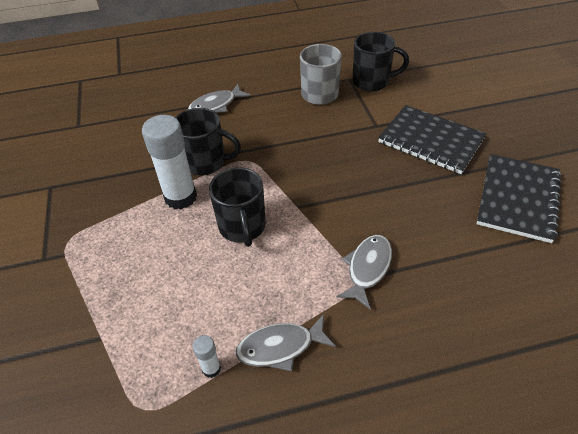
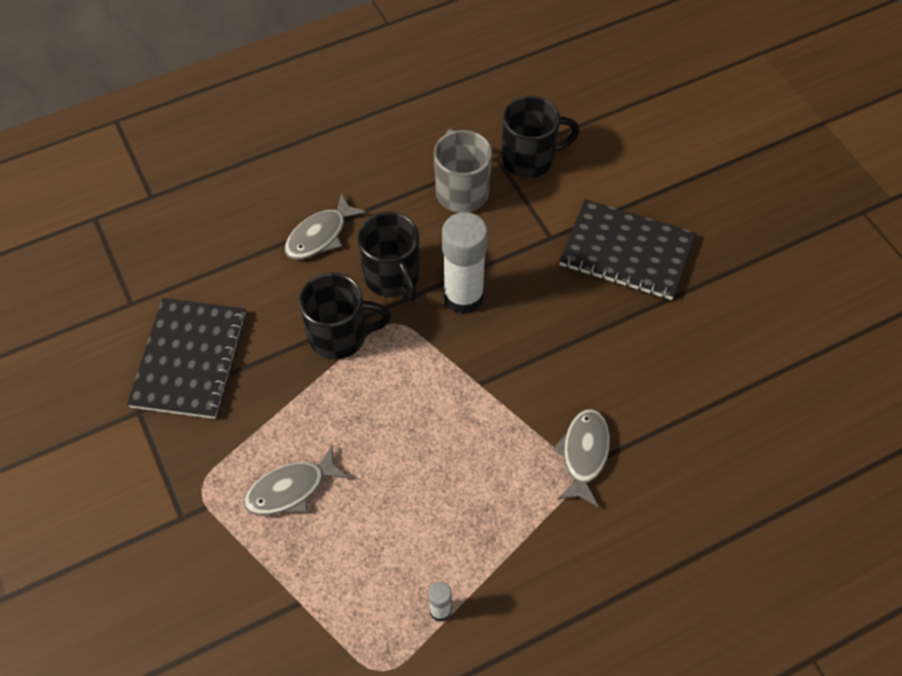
camera: 15 degrees left, 10 degrees up
white glue stick [142,115,197,209] -> white glue stick moved to [442,212,488,314]
black mug [209,167,266,247] -> black mug moved to [357,212,419,301]
grey fish [236,314,336,371] -> grey fish moved to [244,445,350,515]
black notebook [477,154,562,243] -> black notebook moved to [127,298,247,419]

